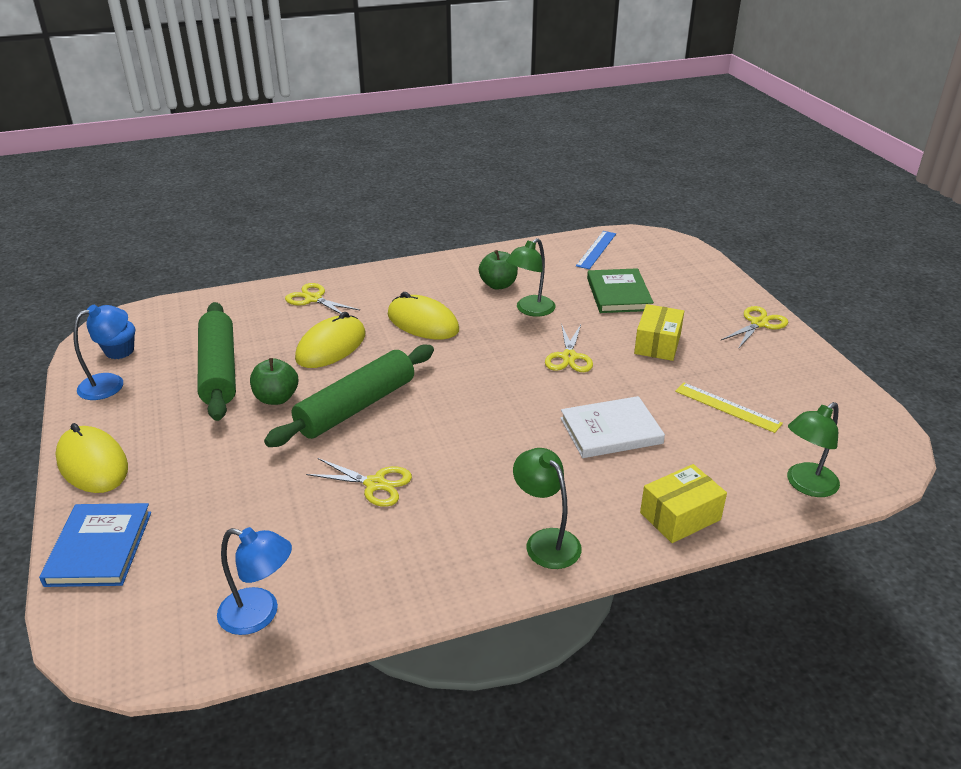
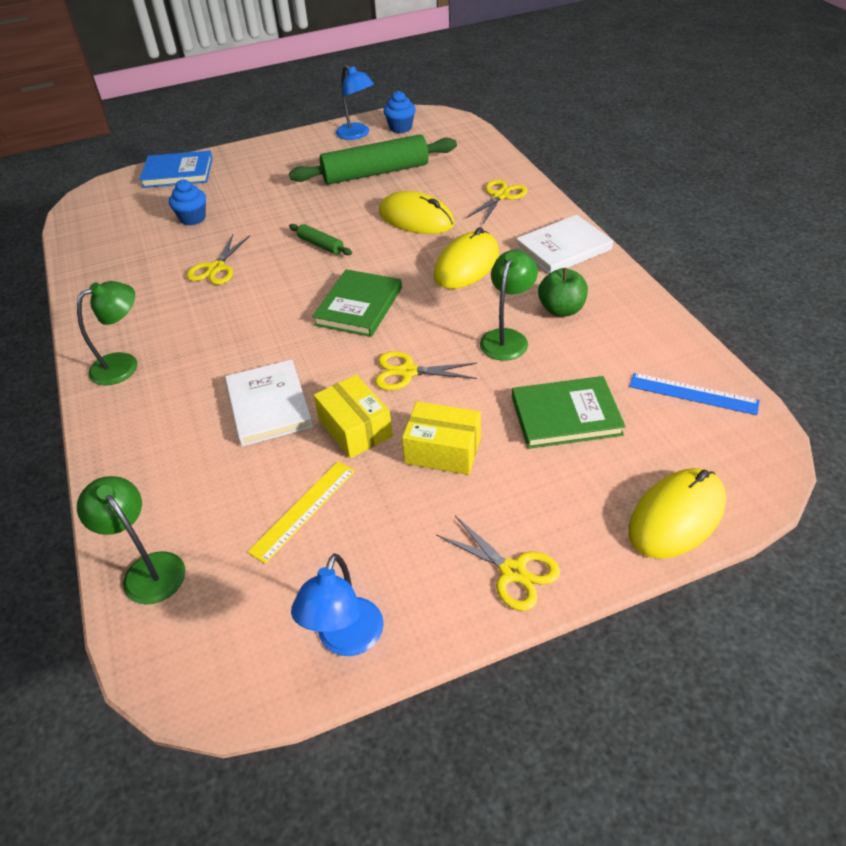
camera: 90 degrees right, 10 degrees up
yellow mouse [56,423,128,493] -> yellow mouse moved to [628,468,726,559]
blue lamp [217,527,292,635] -> blue lamp moved to [291,554,384,656]
green apple [250,358,298,405] -> none
green rolling pin [264,345,434,447] -> green rolling pin [289,224,352,255], size x0.45
green lamp [506,238,556,317] -> green lamp turned 75 degrees clockwise [480,250,538,361]
yellow box [640,464,727,543] -> yellow box moved to [314,375,393,458]
none -> blue cupcake [169,179,206,226]
none -> green book [312,269,402,337]
none -> white book [516,215,613,274]

